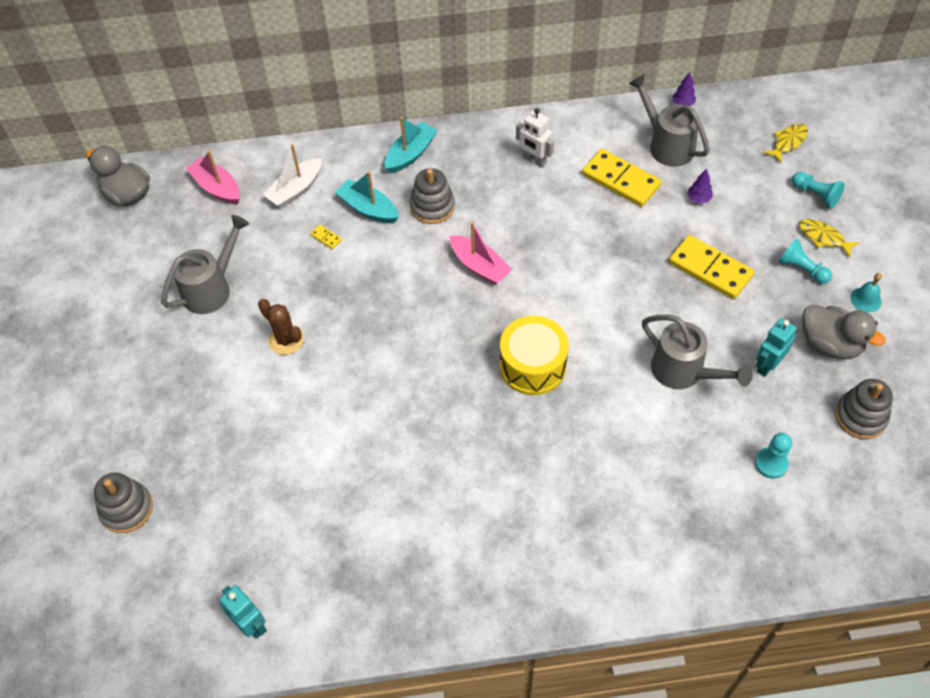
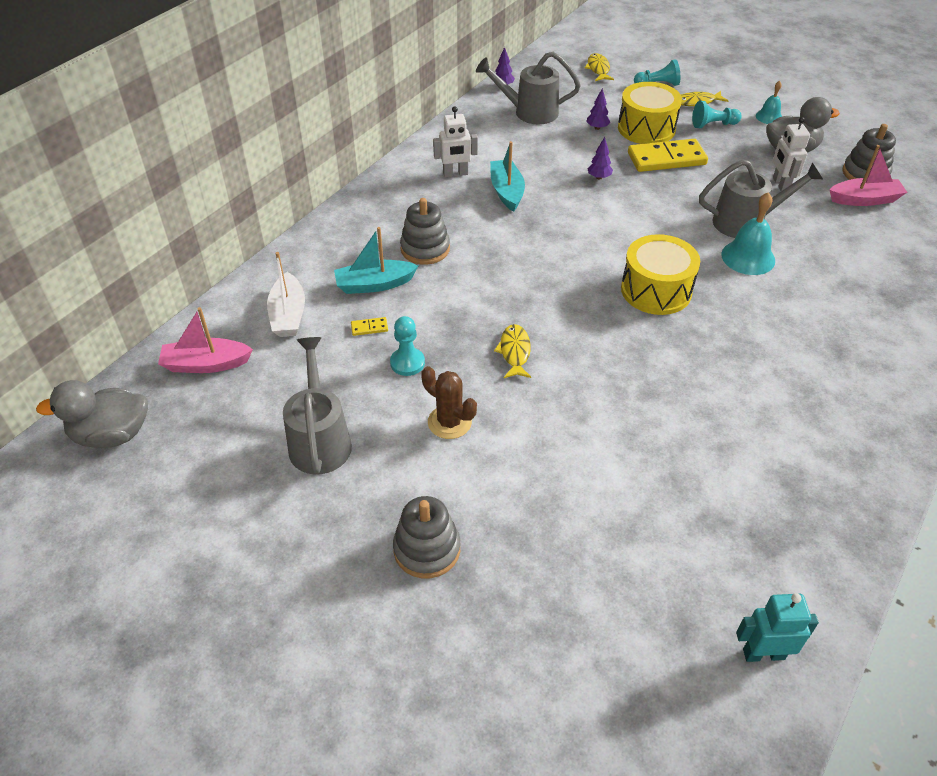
camera: 50 degrees left, 10 degrees down
grey stacking toy [94,473,153,533] -> grey stacking toy moved to [393,496,460,579]
brown cactus [258,299,304,355] -> brown cactus turned 45 degrees clockwise [421,366,477,439]
turquoise boat [385,117,438,173] -> turquoise boat moved to [490,141,525,212]
pink boat [450,222,513,285] -> pink boat moved to [830,145,907,206]
yellow domino [582,149,662,207] -> none
turquoise pawn [755,433,792,479] -> turquoise pawn moved to [390,316,425,376]
turquoise robot [756,318,797,377] -> white robot [773,117,810,191]
none -> yellow fish [494,324,531,378]
none -> purple tree [587,137,613,180]
none -> yellow drum [618,82,682,144]
none -> turquoise bell [721,192,775,275]

